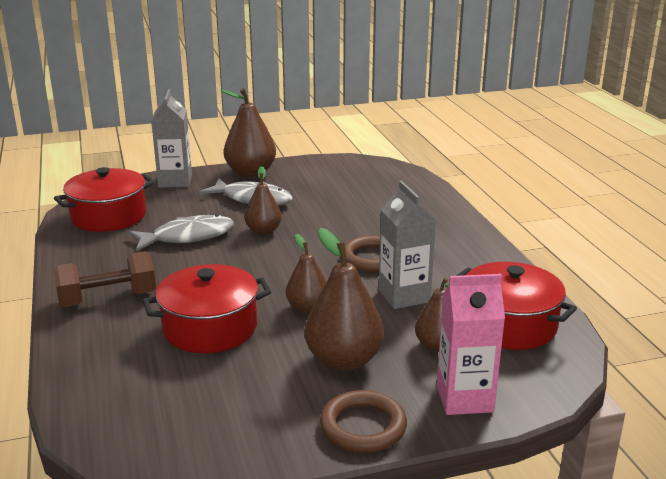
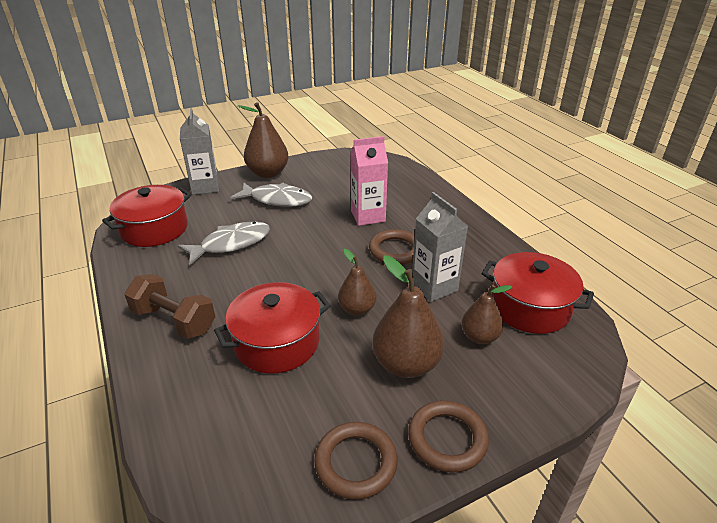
camera: 10 degrees left, 10 degrees up
brown dumbbell [53,251,156,307] -> brown dumbbell turned 60 degrees clockwise [124,274,215,339]
brown pear [245,166,282,235] -> none
pink carton [437,274,505,415] -> pink carton moved to [350,136,388,226]
none -> brown ring [314,422,398,500]

